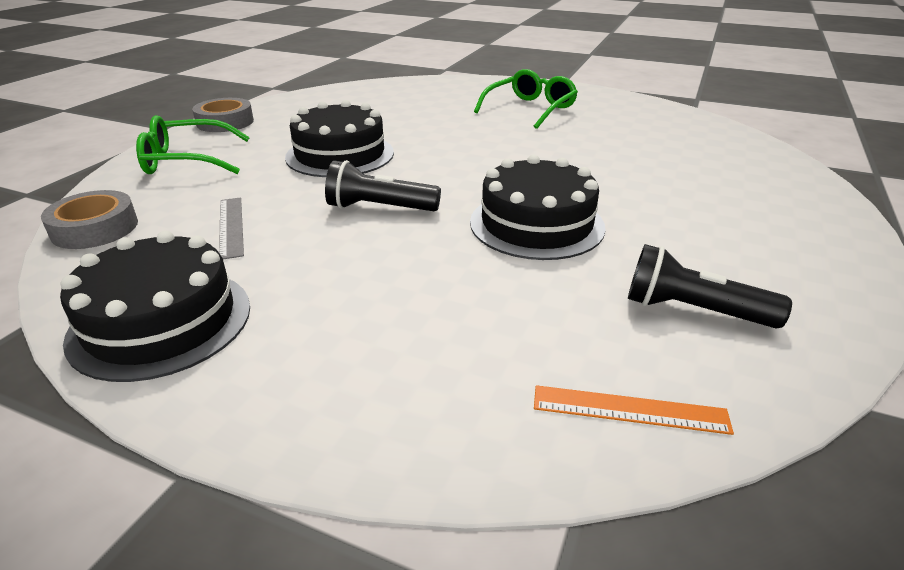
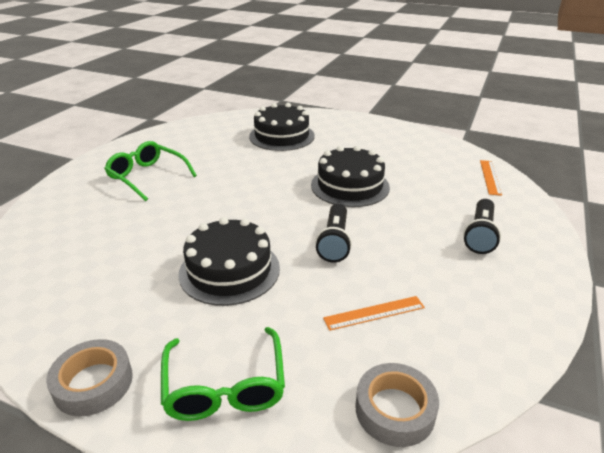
camera: 90 degrees left, 0 degrees up
black cake [60,231,250,382] -> black cake moved to [249,103,315,151]
grey ruler [219,197,244,259] -> orange ruler [323,296,425,331]
black flashlight [628,244,792,328] -> black flashlight moved to [463,199,501,254]

